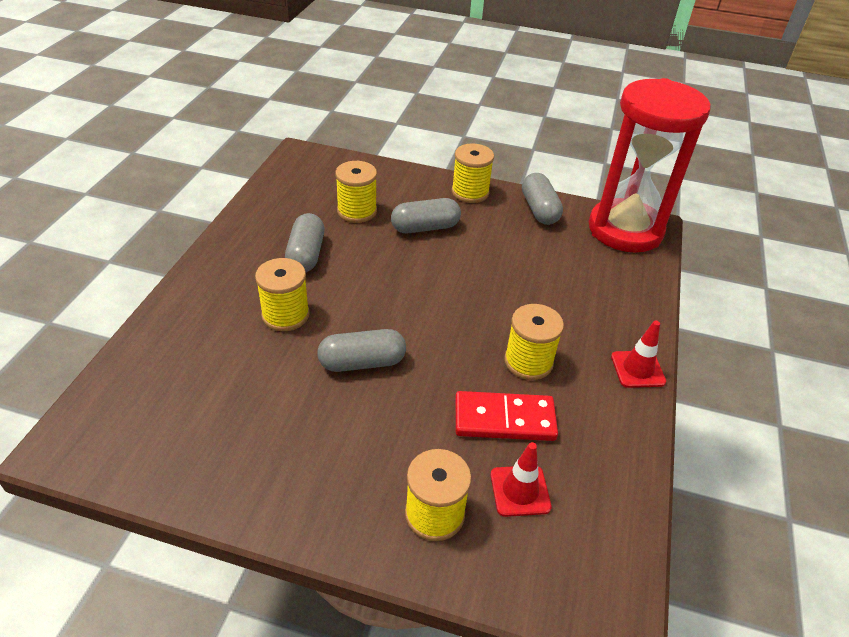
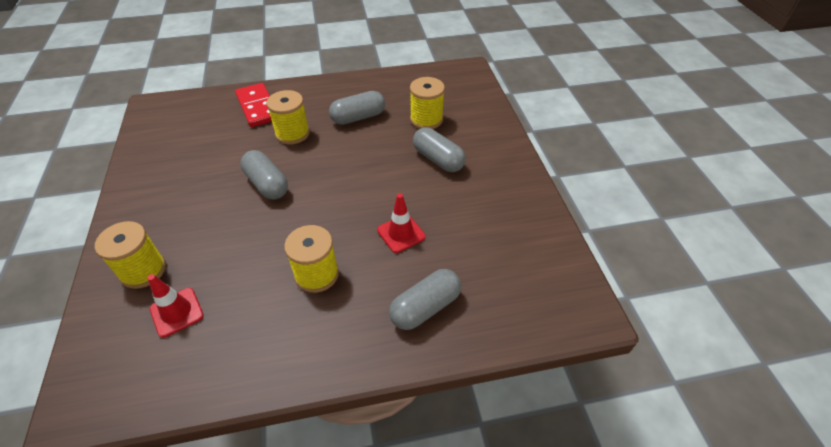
camera: 65 degrees right, 5 degrees up
yellow spool [452,144,494,203] -> none
red domino [455,391,558,441] -> red domino moved to [235,83,272,127]
grey capsule [522,173,563,225] -> grey capsule moved to [389,269,461,330]
red hourglass [589,78,711,253] -> none
red traffic cone [611,320,666,388] -> red traffic cone moved to [377,194,426,253]

